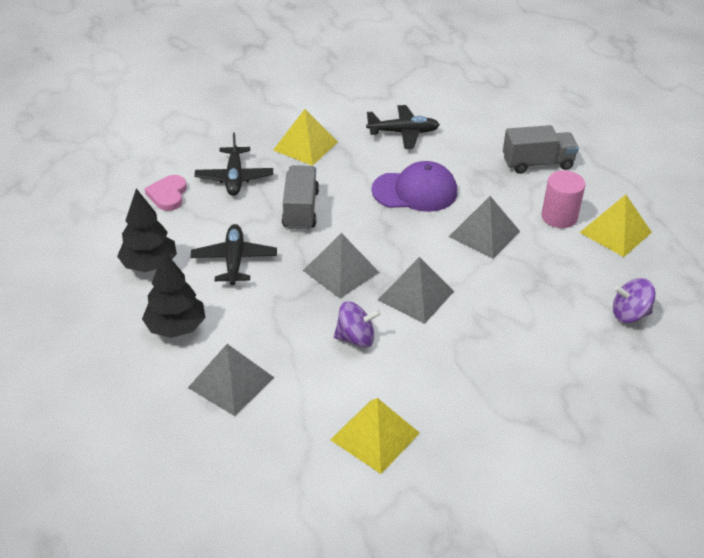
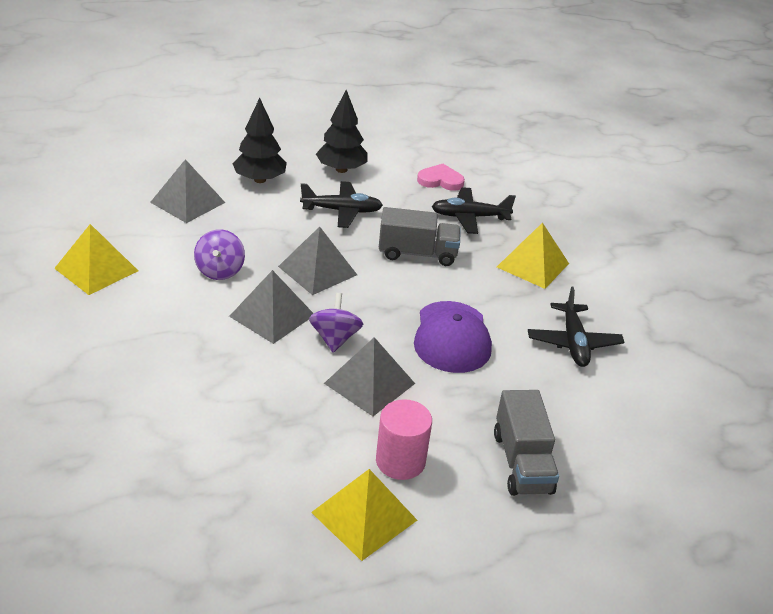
camera: 90 degrees right, 5 degrees down
purple spinning top [613,278,655,323] -> purple spinning top moved to [309,293,363,352]

